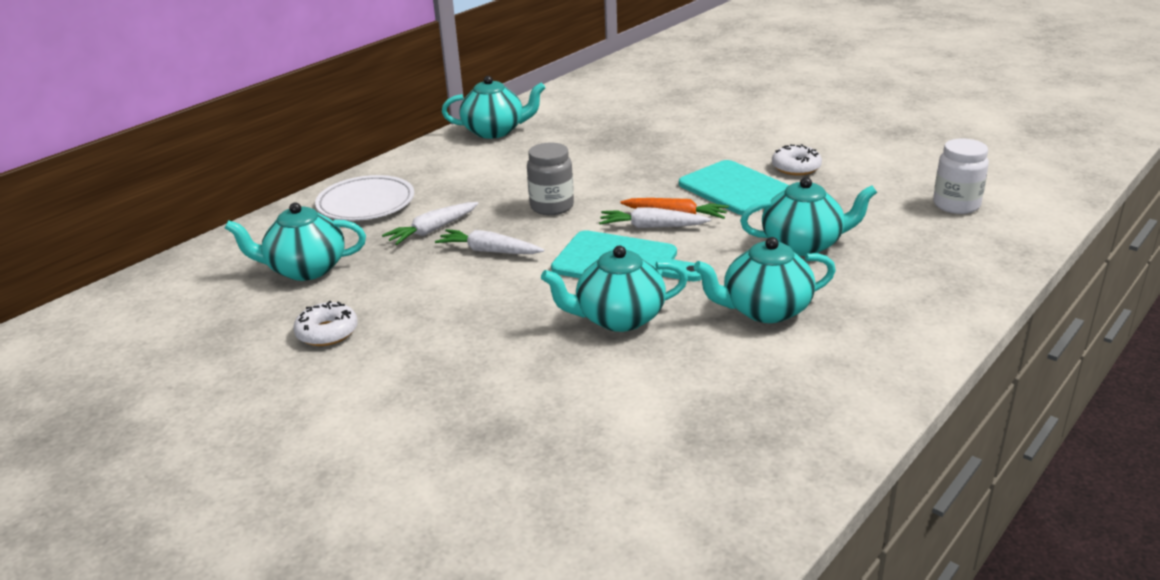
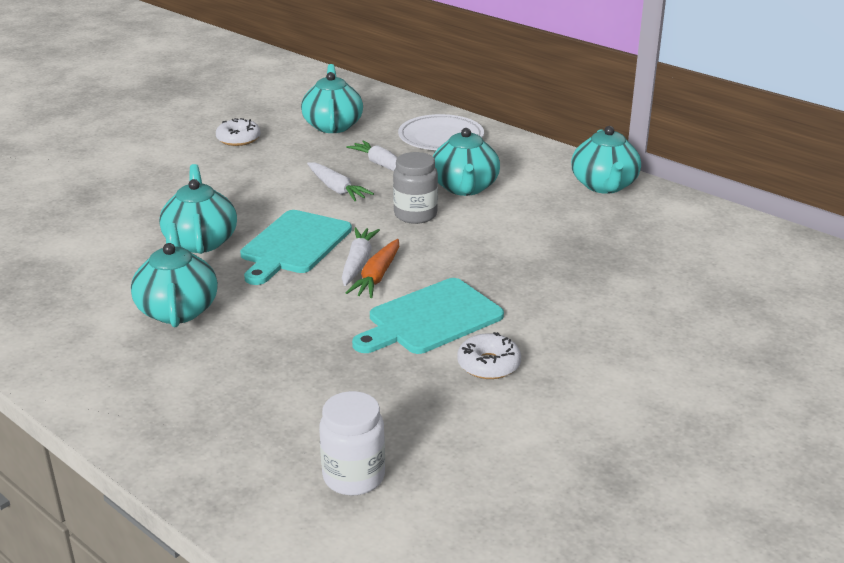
camera: 90 degrees right, 0 degrees up
white carrot [435,229,544,254] -> white carrot turned 120 degrees clockwise [307,162,374,201]
turquoise teapot [740,177,877,256] -> turquoise teapot moved to [433,128,500,196]

